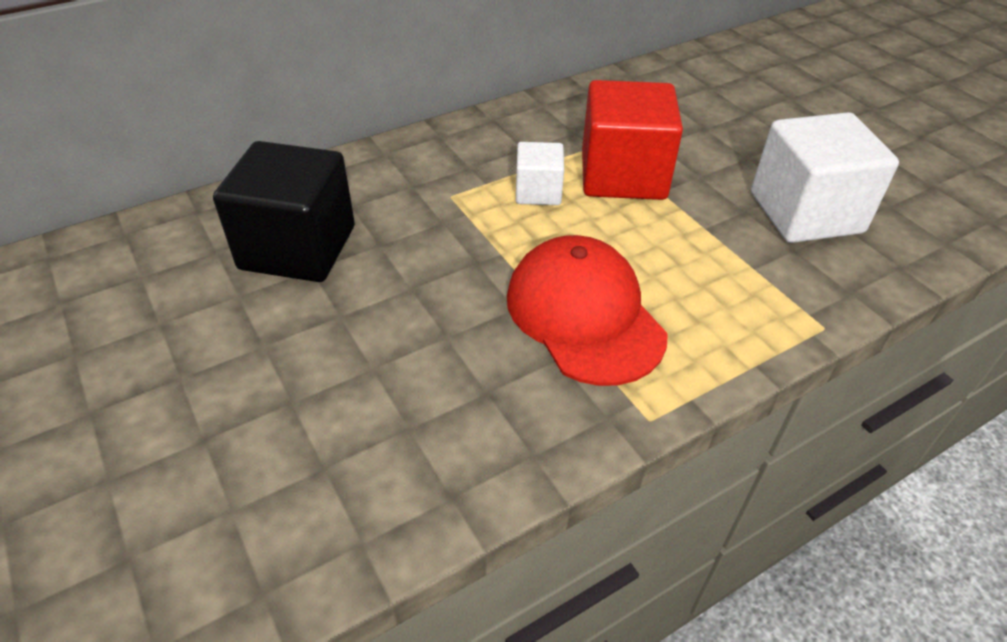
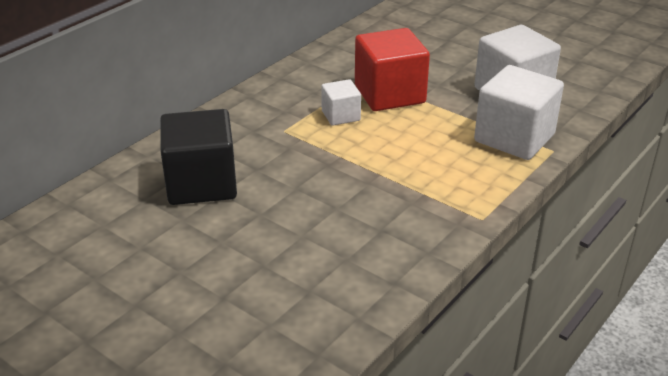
camera: 20 degrees left, 10 degrees down
red cap [507,235,668,386] -> none
none -> white cube [474,65,564,160]

